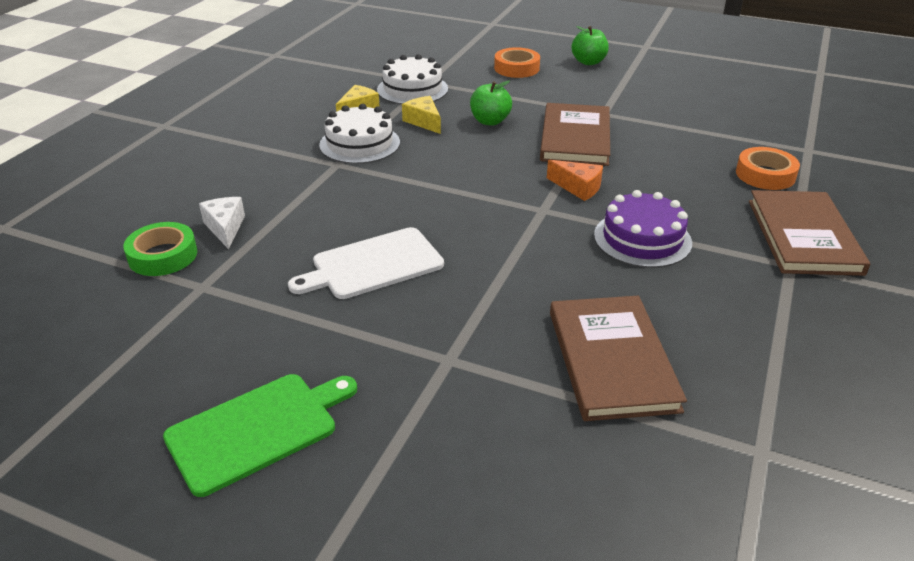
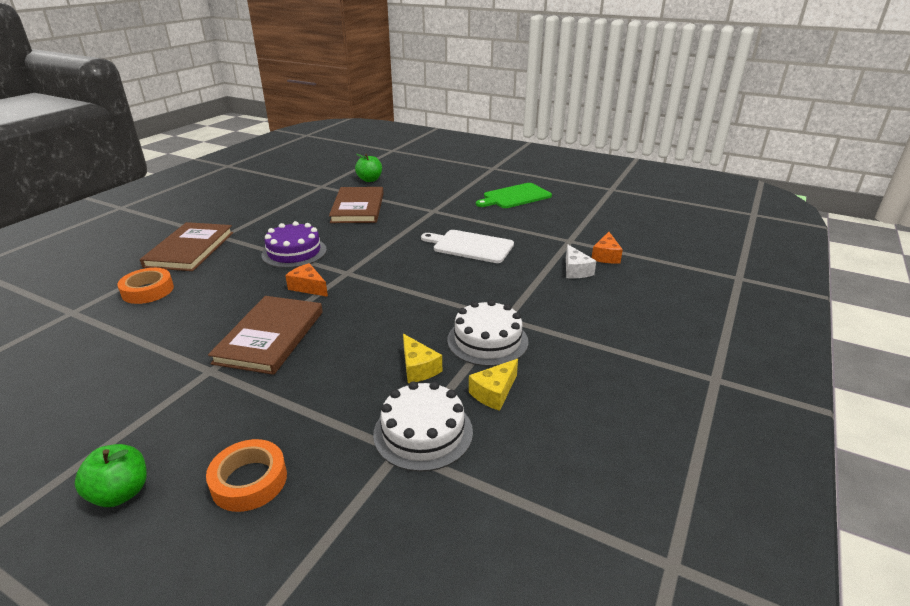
camera: 175 degrees left, 5 degrees down
green tape [123,222,197,276] -> orange cheese [592,232,623,264]
white cutting board [288,227,444,299] -> white cutting board turned 135 degrees counterclockwise [421,230,514,263]
green apple [470,81,512,126] -> green apple moved to [355,154,382,182]

